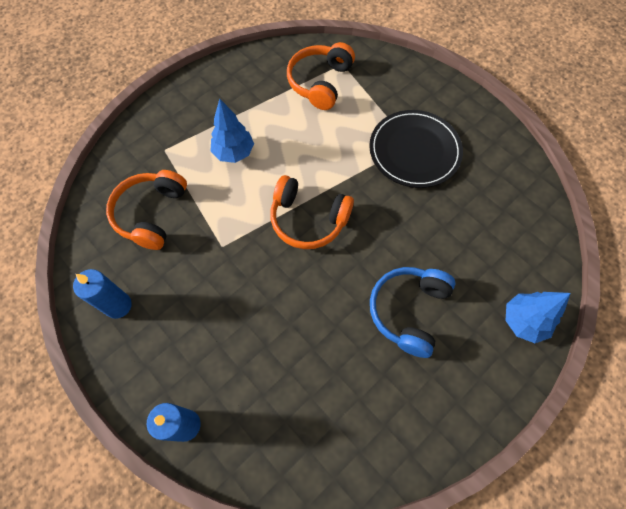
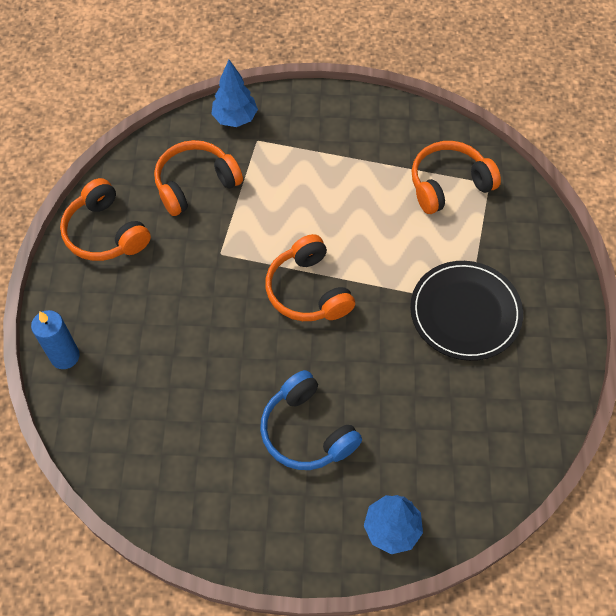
camera: 45 degrees right, 5 degrees down
blue candle [73,269,132,319] -> orange headphones [60,178,151,261]
blue tree [210,99,254,163] -> blue tree moved to [211,60,258,127]
blue headphones [370,267,456,358] -> blue headphones turned 105 degrees counterclockwise [260,370,362,470]

